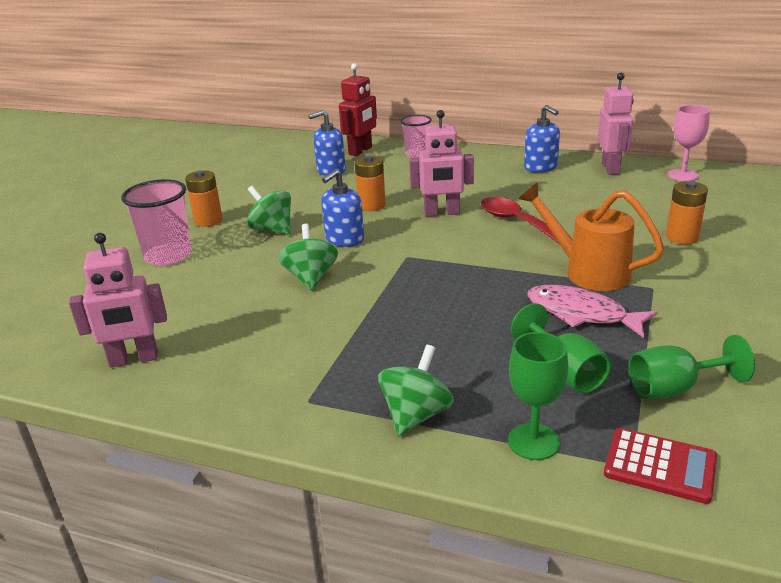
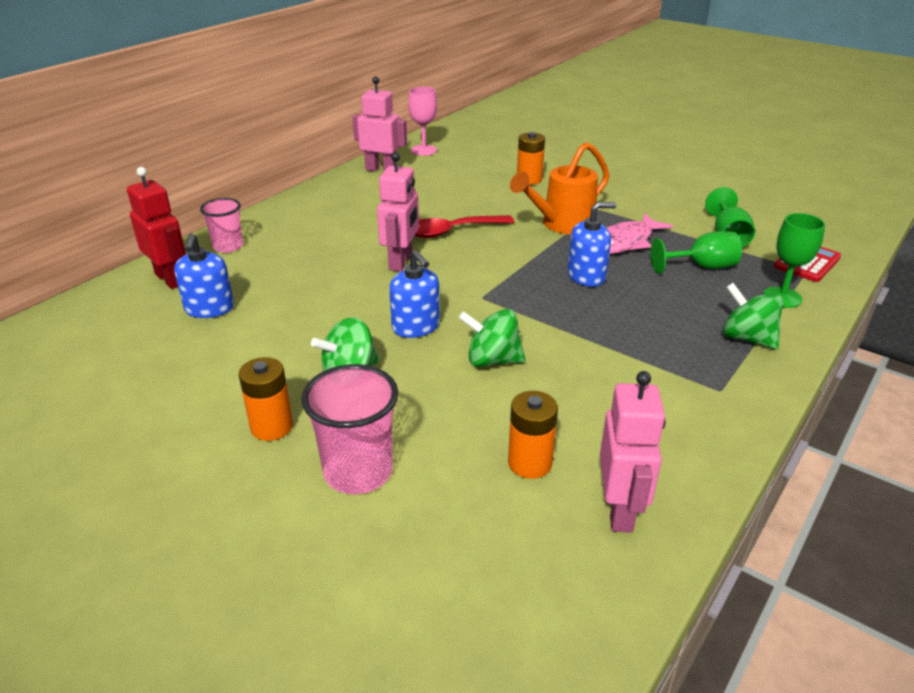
camera: 75 degrees left, 5 degrees up
orange battery [355,155,386,211] -> orange battery moved to [508,391,558,479]
blue soap dispenser [524,105,560,173] -> blue soap dispenser moved to [568,202,617,287]

